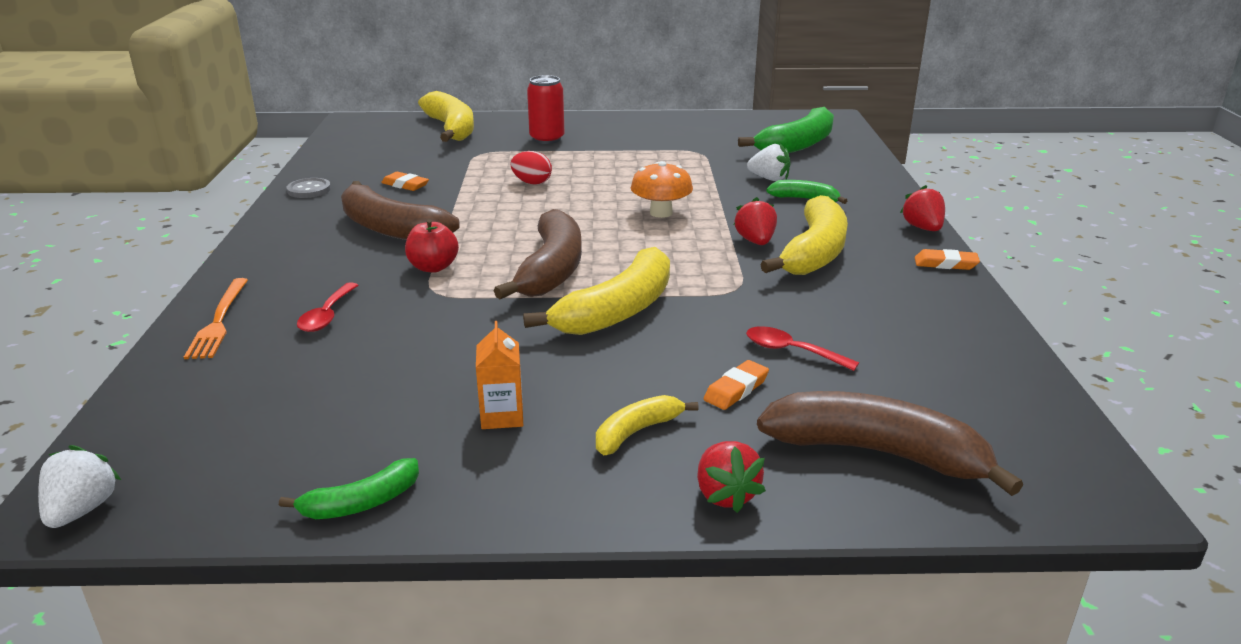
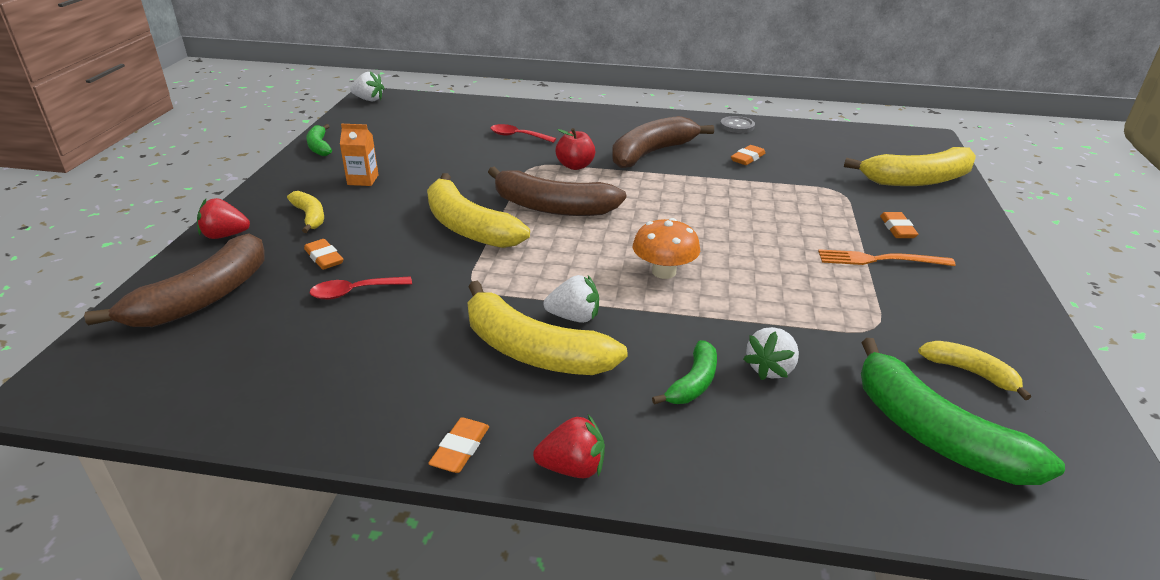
camera: 100 degrees right, 5 degrees up
orange fork [184,278,248,359] -> orange fork moved to [818,249,956,266]
red egg [511,151,552,185] -> none
red can [527,75,565,144] -> orange eraser [880,212,919,238]
red strawberry [734,197,777,245] -> white strawberry [544,275,599,323]
red spoon [746,326,859,371] -> red spoon turned 150 degrees counterclockwise [309,276,412,299]
none -> yellow banana [918,341,1031,400]

